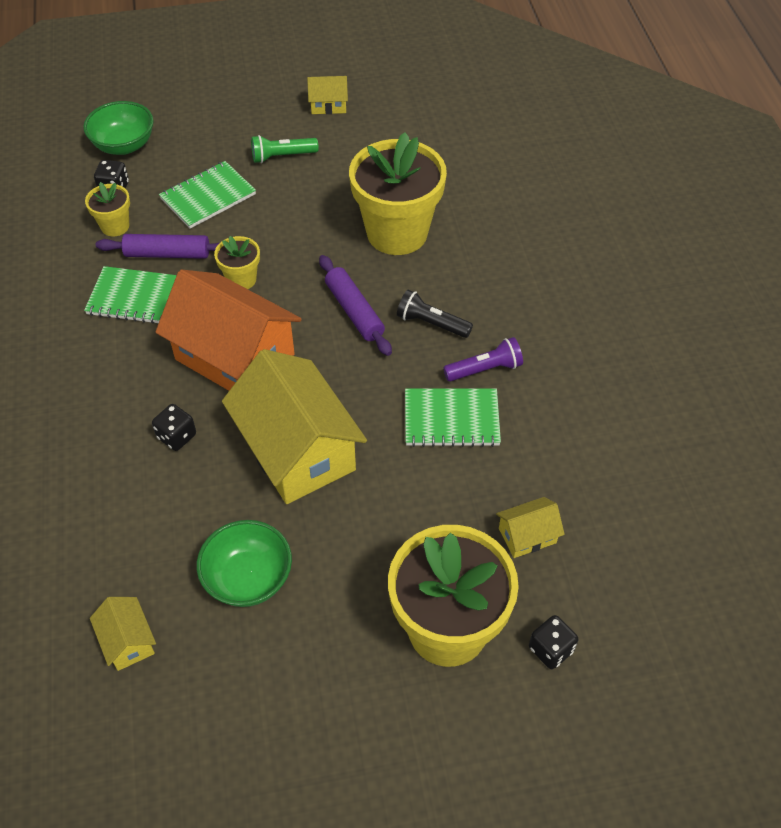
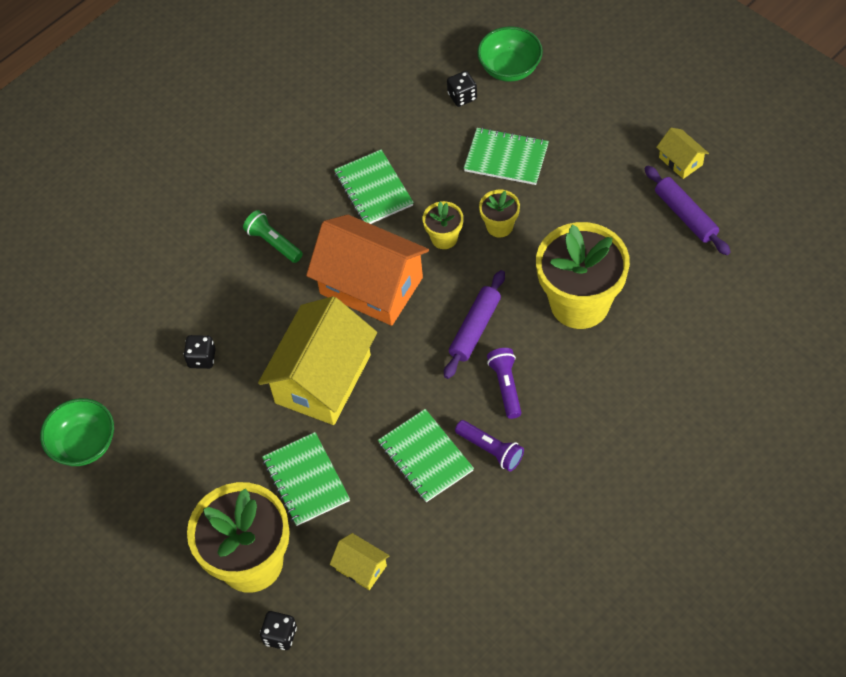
camera: 60 degrees right, 5 degrees up
yellow flower pot [85,182,130,237] -> yellow flower pot moved to [479,190,520,237]
yellow house [90,597,156,671] -> none
purple rolling pin [96,234,221,259] -> purple rolling pin moved to [645,166,730,255]
black dice [152,404,196,451] -> black dice moved to [184,335,216,369]
orange house [155,269,302,391] -> orange house turned 60 degrees counterclockwise [306,215,429,326]
green bowl [197,520,292,607] -> green bowl moved to [40,398,114,466]
green flashlight [251,135,319,163] -> green flashlight moved to [243,210,303,263]
black flashlight [397,290,473,338] -> purple flashlight [487,348,521,419]
none -> green notebook [262,432,350,526]

